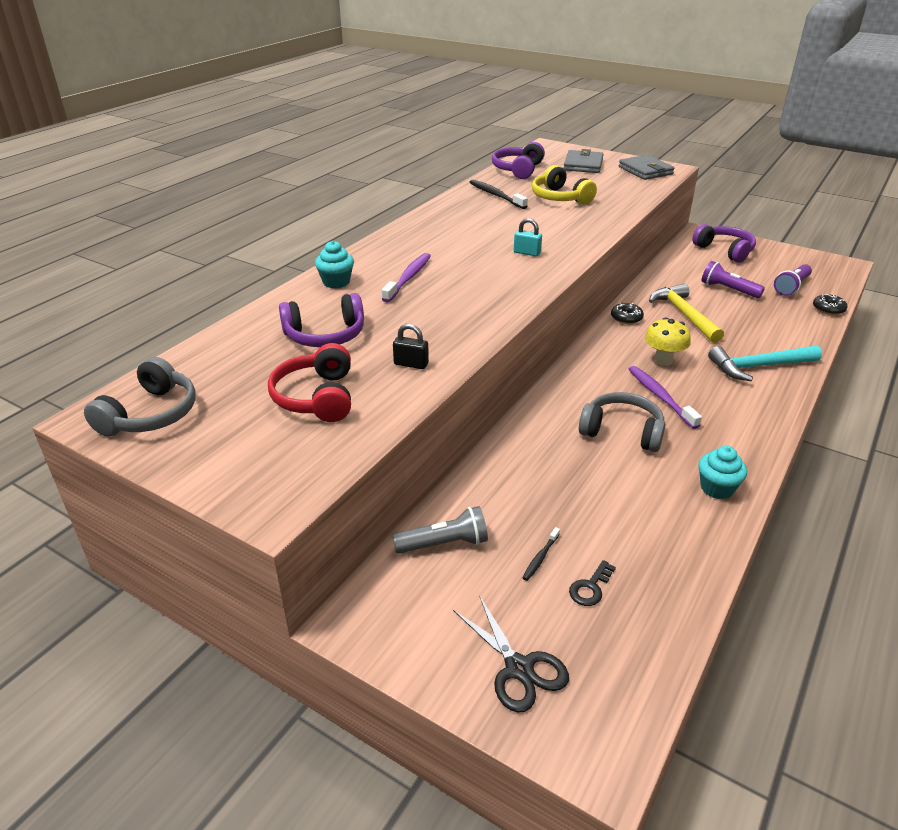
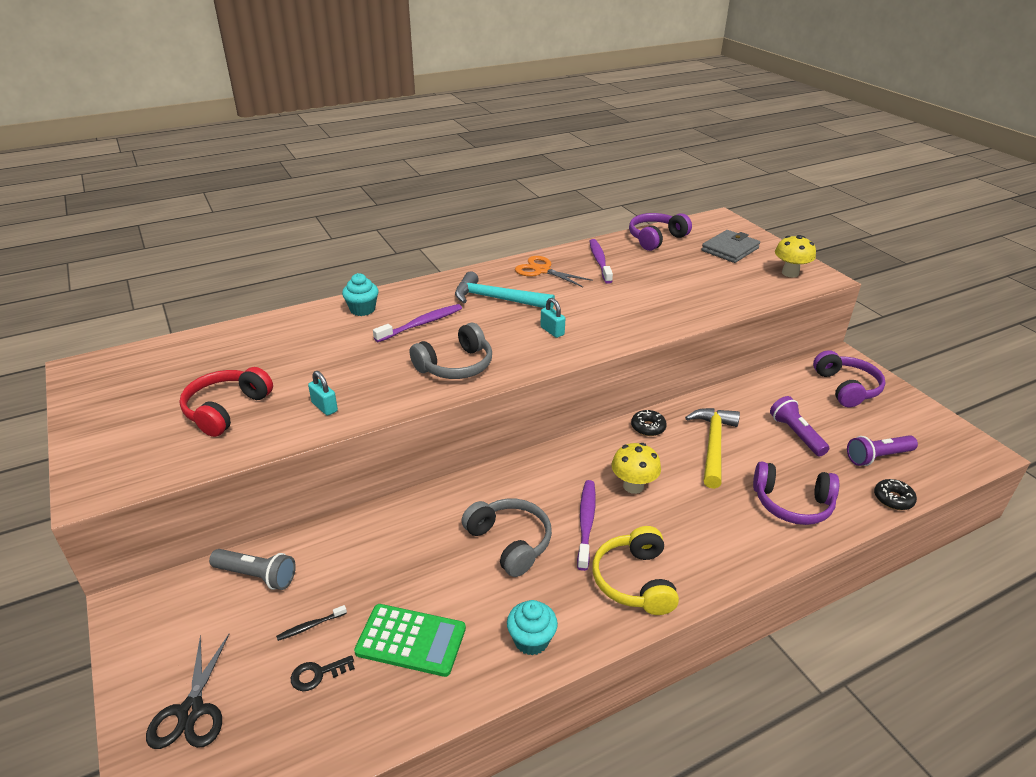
camera: 30 degrees right, 0 degrees up
grey headphones [84,357,196,436] -> grey headphones moved to [410,323,492,379]
purple headphones [279,293,364,347] -> purple headphones moved to [753,461,839,525]
black padlock [393,324,429,369] -> turquoise padlock [308,371,338,416]
black toothbrush [469,180,528,209] -> purple toothbrush [589,239,613,284]
yellow headphones [532,165,597,204] -> yellow headphones moved to [592,526,679,615]
grey wallet [619,155,675,180] -> yellow mushroom [775,235,816,277]
turquoise hammer [708,345,822,381] -> turquoise hammer moved to [455,271,555,308]
none -> green calculator [354,604,466,677]
none -> orange scissors [515,256,593,287]

